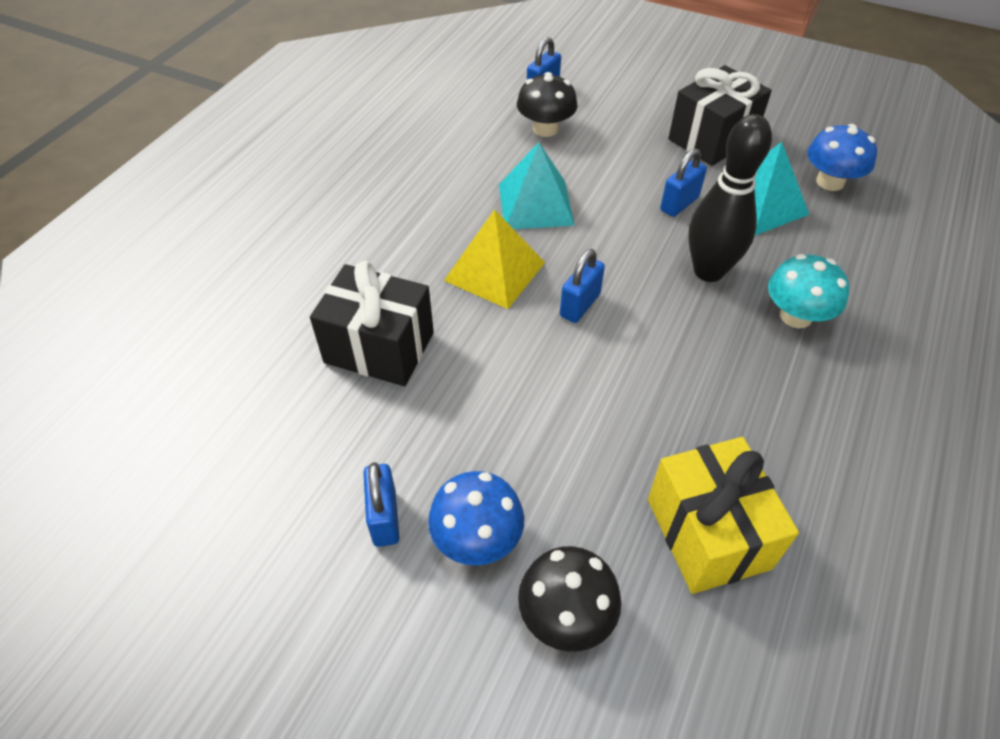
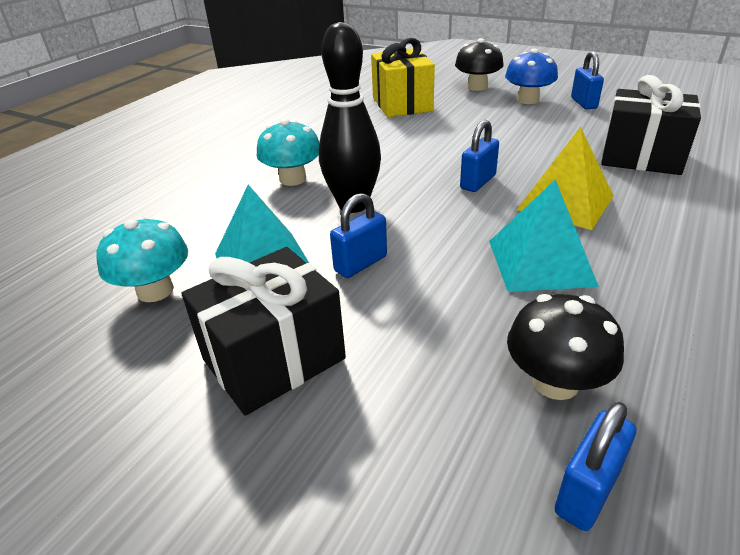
camera: 175 degrees left, 15 degrees down
blue mushroom [807,124,877,191] -> turquoise mushroom [96,216,188,302]

